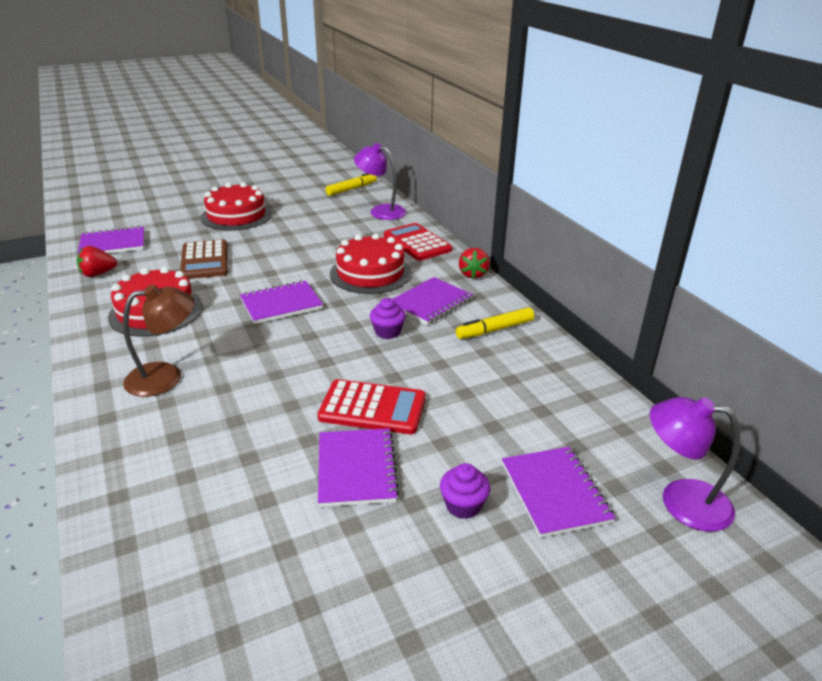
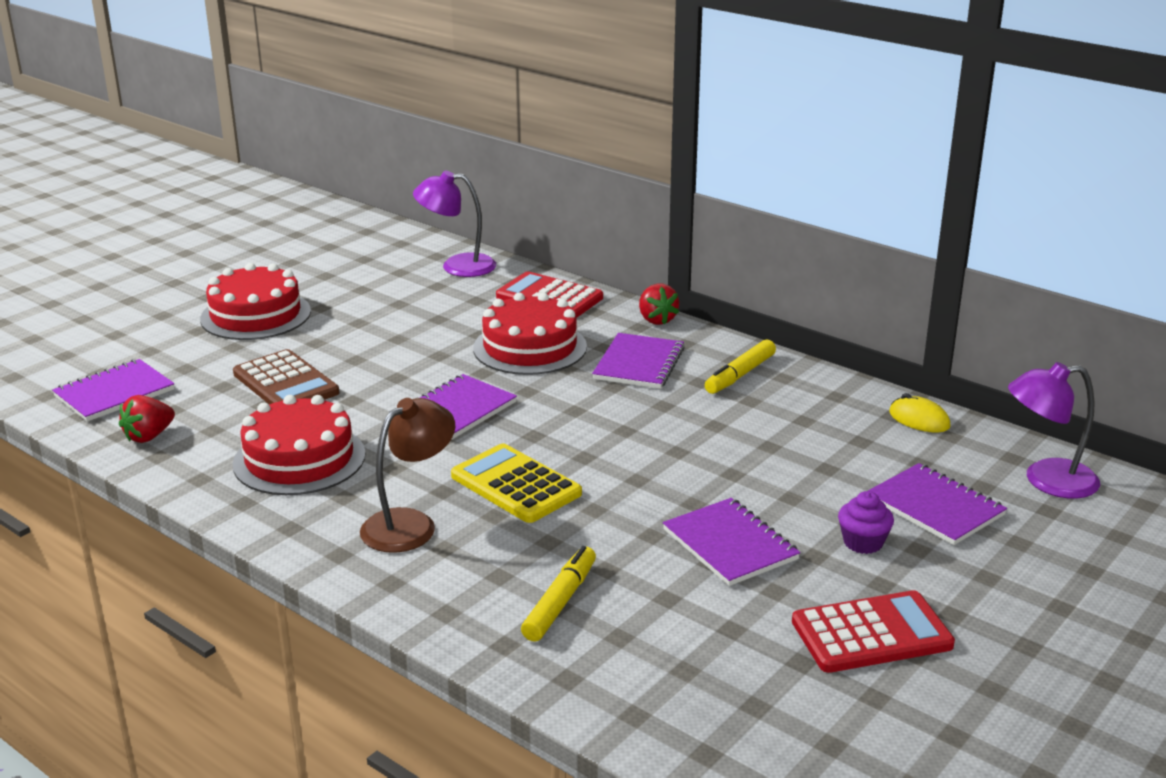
camera: 25 degrees left, 5 degrees down
red calculator [318,379,426,434] -> red calculator moved to [792,590,955,673]
yellow marker [326,173,377,196] -> yellow marker moved to [521,546,596,642]
purple cupcake [370,298,406,339] -> none
none -> yellow calculator [451,444,582,523]
none -> yellow mouse [889,393,951,432]

